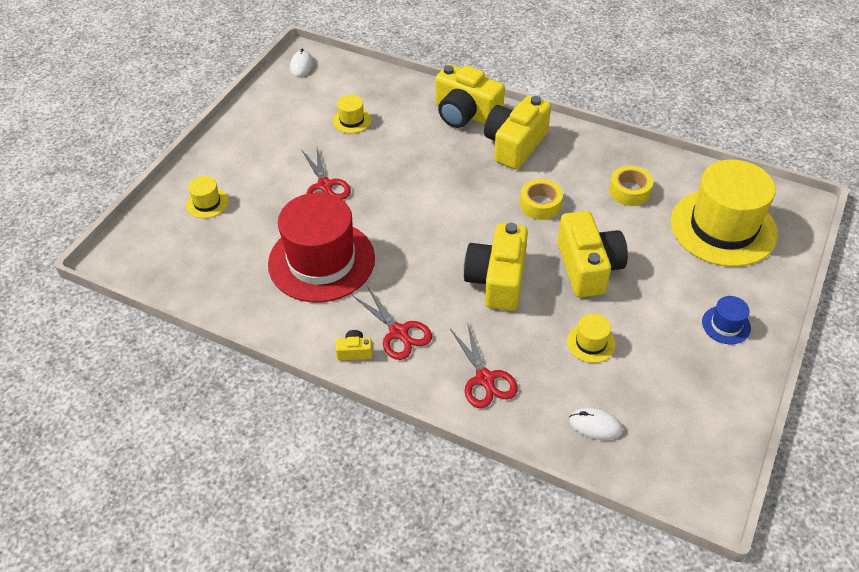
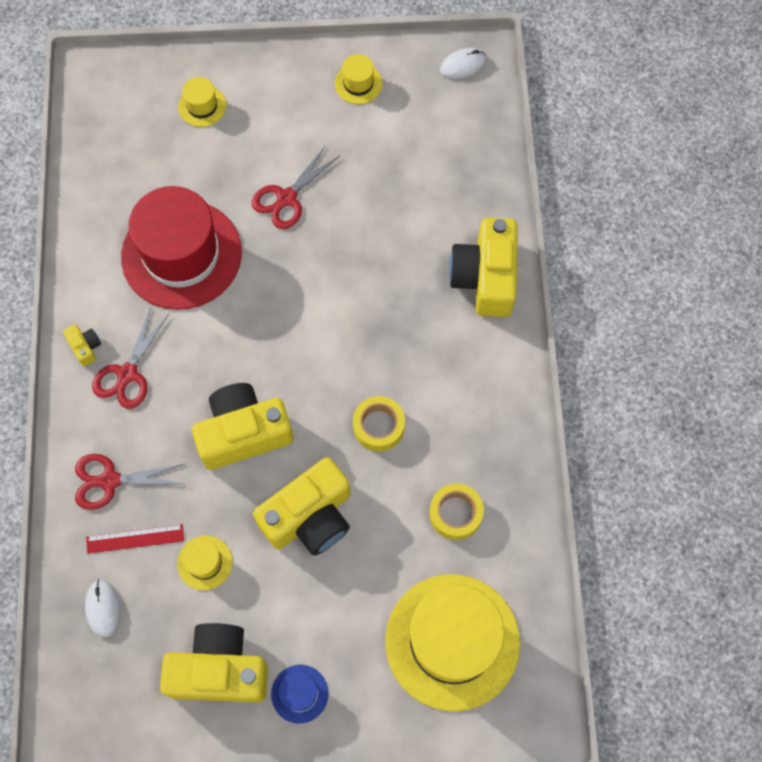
camera: 60 degrees right, 20 degrees up
yellow hat [333,95,371,133] -> yellow hat moved to [335,54,382,104]
red scissors [450,322,518,408] -> red scissors turned 45 degrees clockwise [75,454,185,510]
yellow camera [484,96,551,169] -> yellow camera moved to [160,623,268,703]
none -> red ruler [86,524,184,554]

